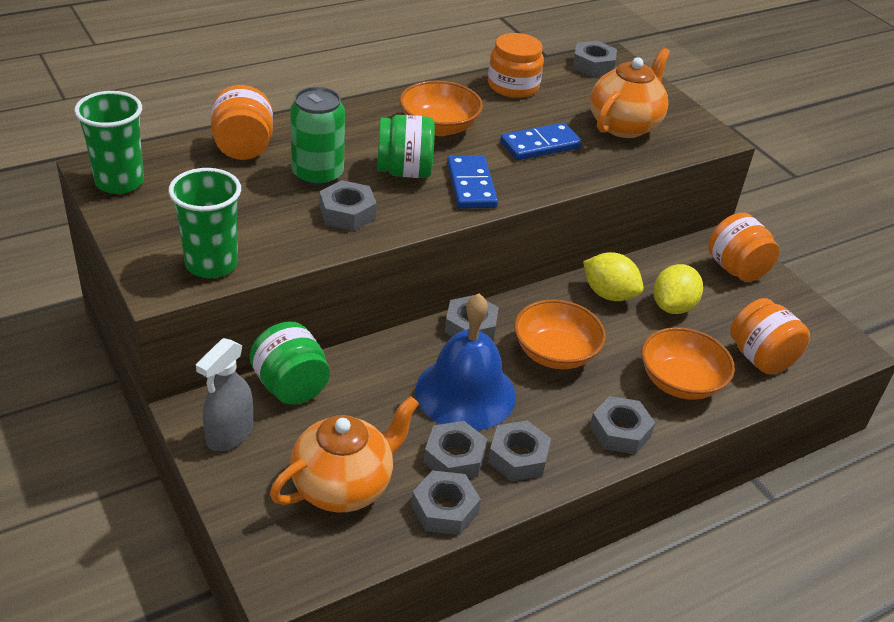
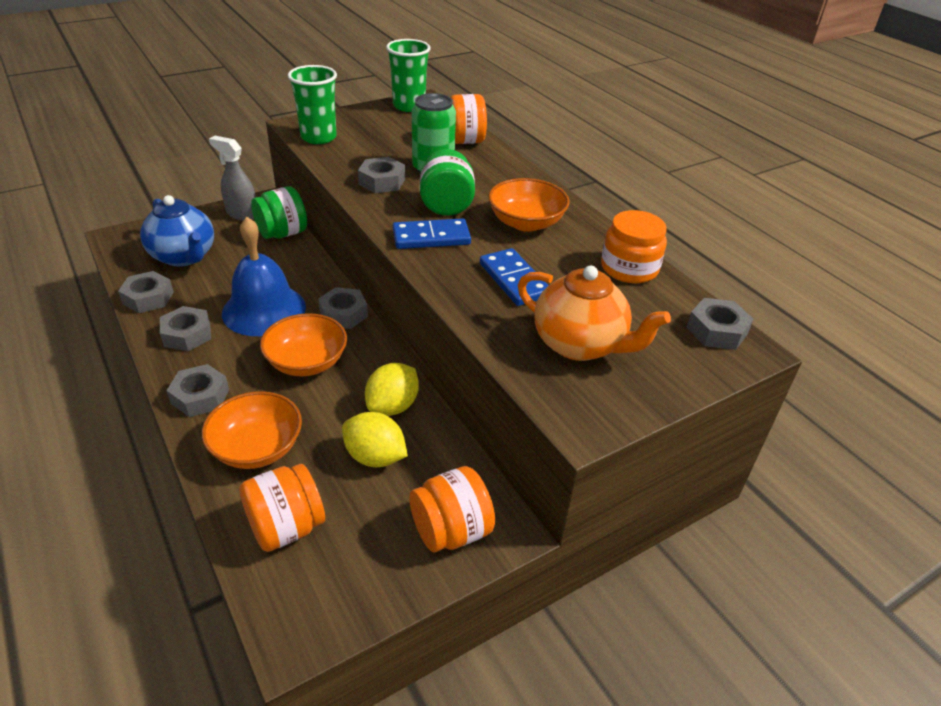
camera: 90 degrees right, 0 degrees up
orange teapot [270,396,419,512] -> blue teapot [140,195,214,267]
grey nut [424,421,487,479] -> none

